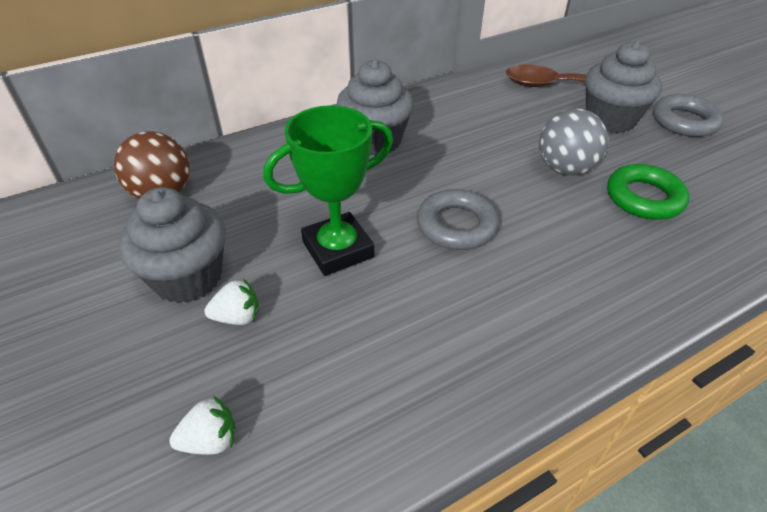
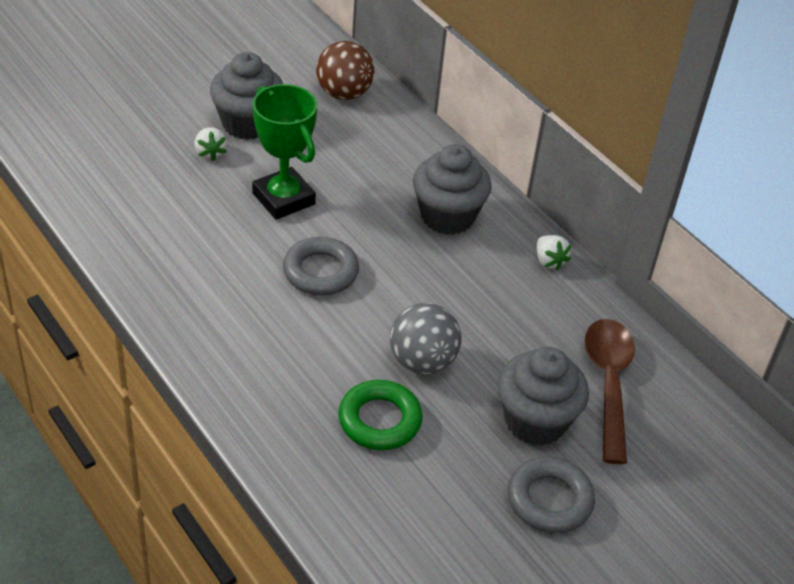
camera: 80 degrees right, 0 degrees up
white strawberry [169,396,236,455] -> white strawberry moved to [537,235,571,270]

